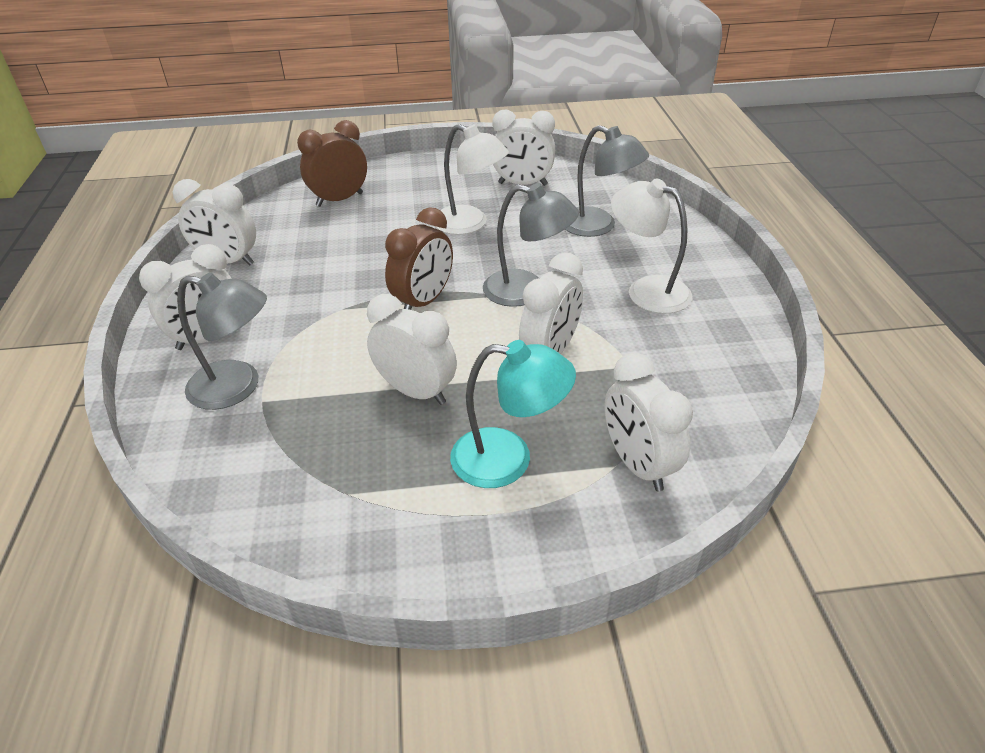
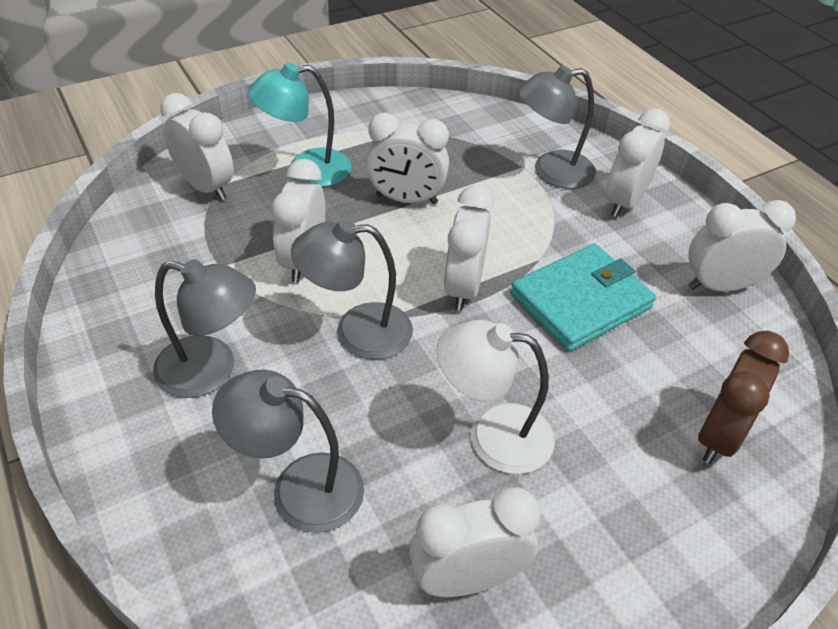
camera: 155 degrees right, 5 degrees up
brown clock [385,207,453,310] -> white clock [444,185,494,311]
white lamp [611,178,692,314] -> grey lamp [153,259,256,398]
none -> turquoise wallet [510,243,656,352]

